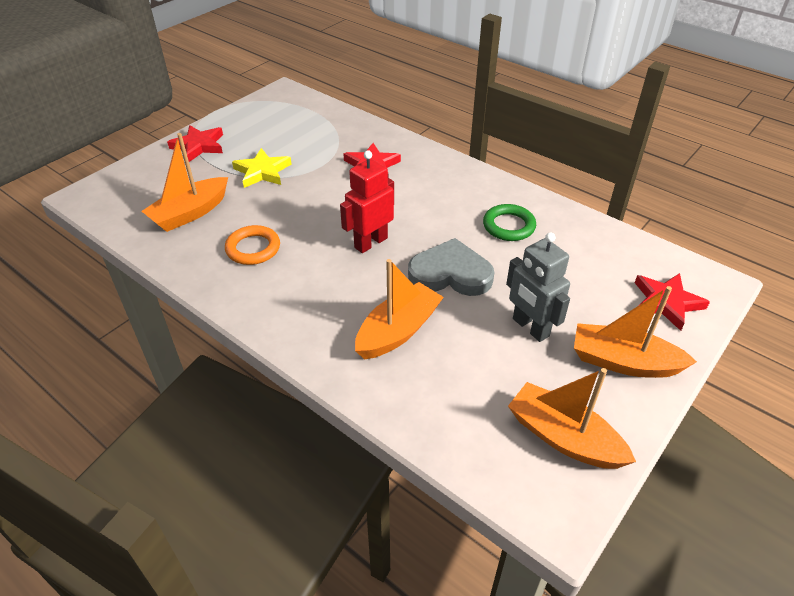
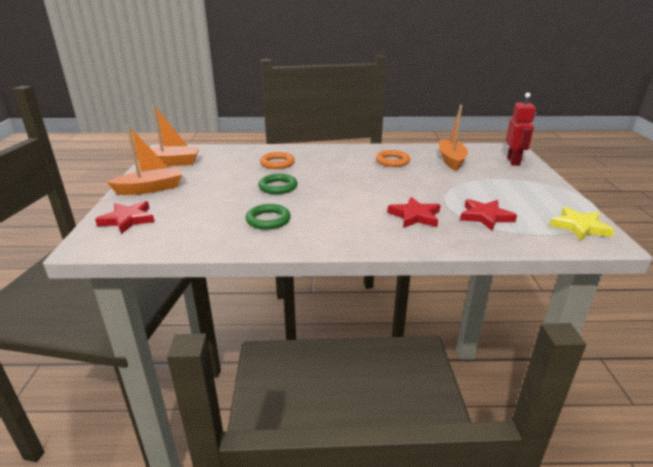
camera: 140 degrees right, 15 degrees down
red star [167,125,223,162] -> red star moved to [460,199,517,231]
yellow star [232,148,291,188] -> yellow star moved to [550,207,615,241]
red robot [340,150,394,253] -> red robot moved to [506,93,536,166]
orange boat [355,259,444,359] -> orange ring [260,152,295,169]
grey heart [408,238,494,296] -> green ring [258,174,297,194]
grey robot [506,232,570,342] -> none

